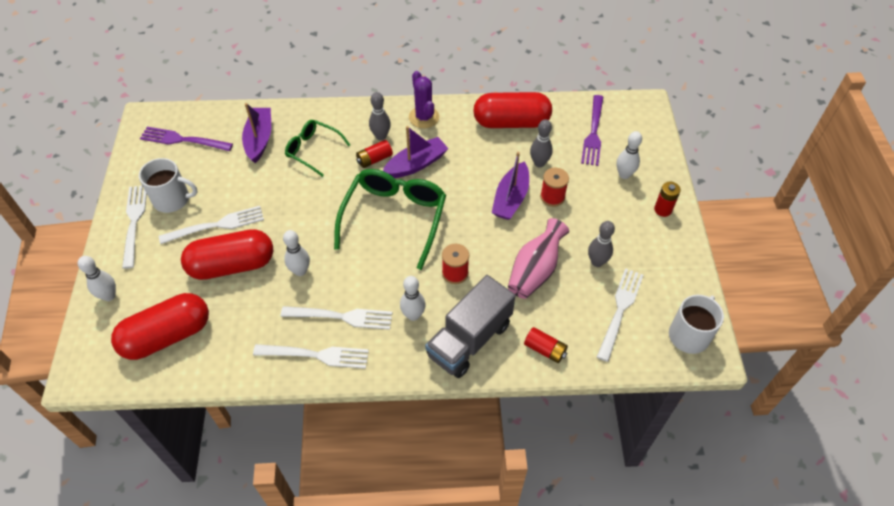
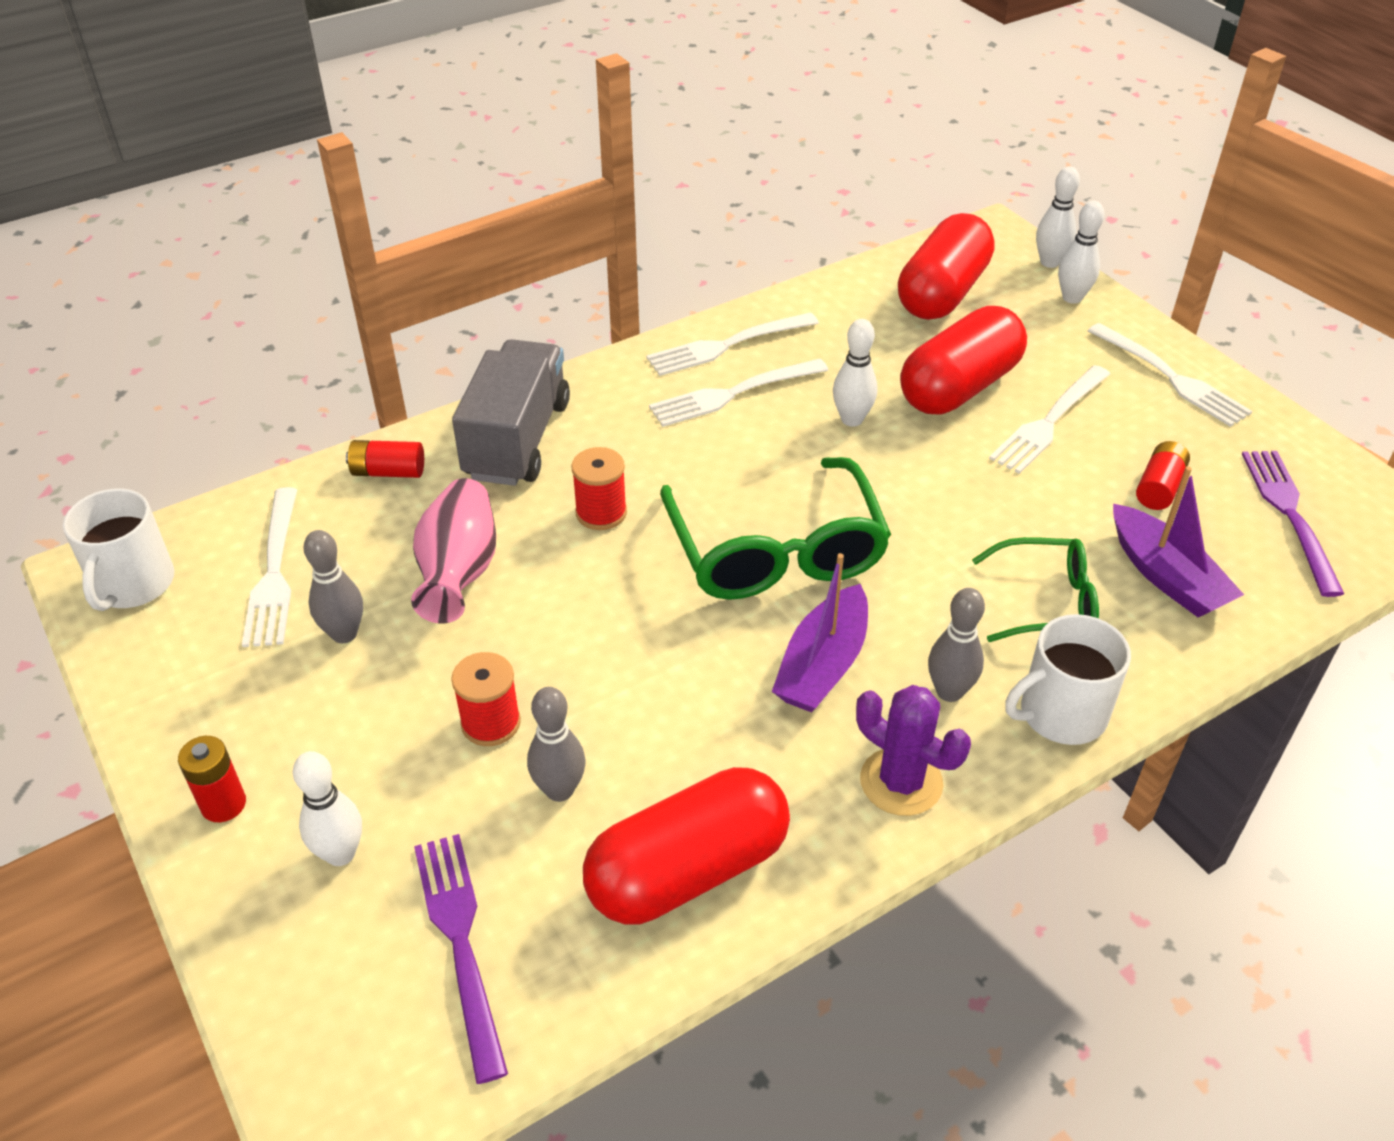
camera: 150 degrees right, 10 degrees down
white mug [139,158,197,213] -> white mug moved to [1005,614,1131,745]
purple fork [140,127,233,151] -> purple fork turned 75 degrees counterclockwise [1242,451,1344,597]
red battery [356,140,393,168] -> red battery moved to [1136,441,1190,510]
white bowling pin [400,276,426,321] -> white bowling pin moved to [1036,166,1080,268]
purple boat [491,152,529,220] -> none

